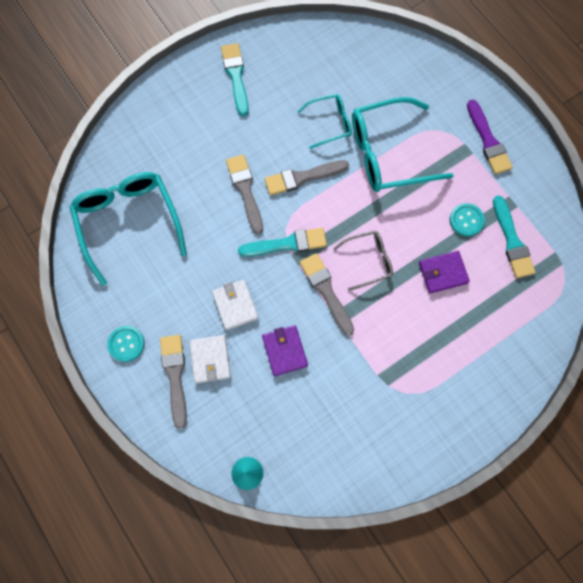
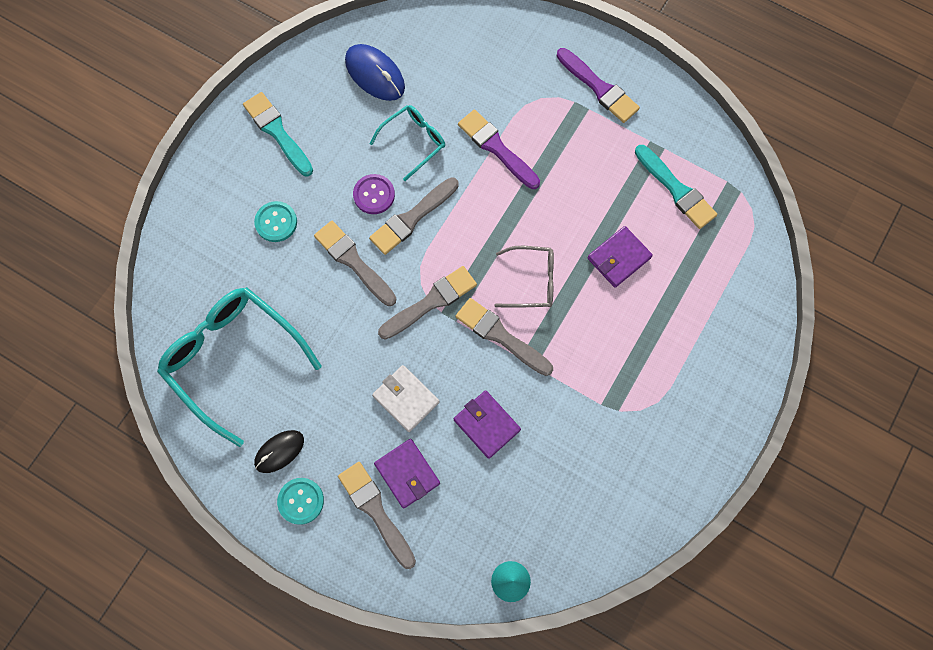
camera: 25 degrees left, 0 degrees up
white wallet [190,335,231,383] -> purple wallet [374,439,440,509]
turquoise brush [238,228,327,257] -> grey brush [378,266,477,340]
grey glasses [333,231,393,291] -> grey glasses turned 45 degrees clockwise [494,246,554,308]
turquoise glasses [352,97,454,192] -> purple brush [458,109,540,189]
turquoise button [450,203,485,237] -> turquoise button moved to [254,201,297,242]
none -> black mouse [254,430,304,473]
none -> blue mouse [345,44,405,101]
none -> purple button [353,174,395,214]

